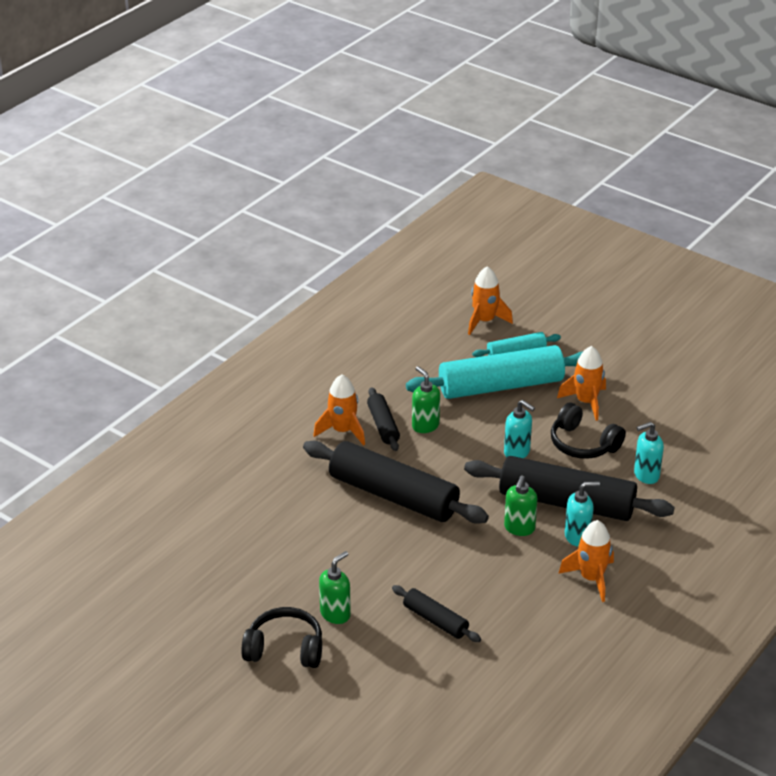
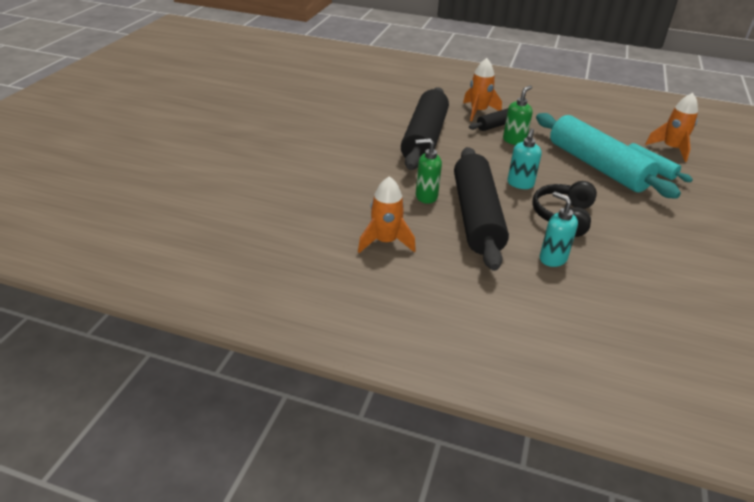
camera: 70 degrees right, 0 degrees up
black headphones [241,607,322,668] -> none
green soap dispenser [319,551,351,624] -> none
black rolling pin [392,585,481,642] -> none
orange rocket [557,346,606,421] -> none
turquoise soap dispenser [565,482,600,547] -> none

